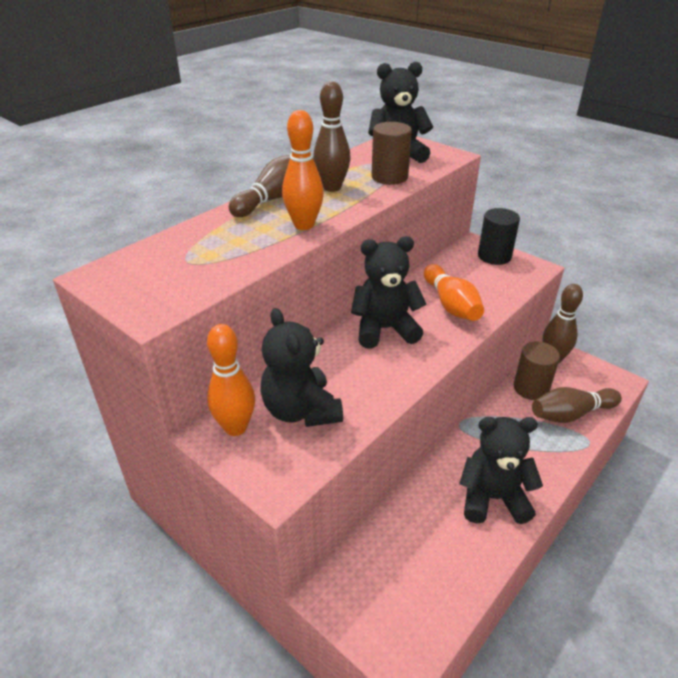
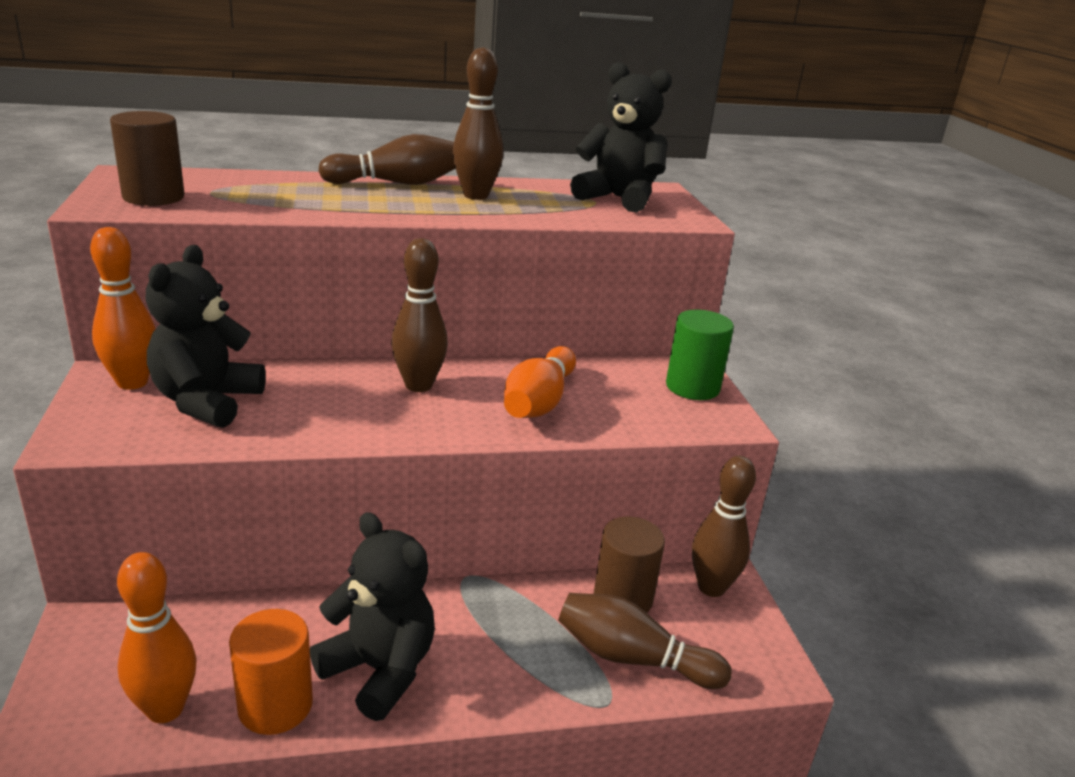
camera: 35 degrees right, 10 degrees down
orange bowling pin [282,110,324,230] -> orange bowling pin moved to [117,552,196,723]
black teddy bear [351,236,426,349] -> brown bowling pin [391,238,448,392]
brown cylinder [371,122,412,185] -> brown cylinder moved to [110,111,185,206]
black cylinder [478,208,520,265] -> green cylinder [666,310,734,400]
none -> orange cylinder [229,609,313,735]

